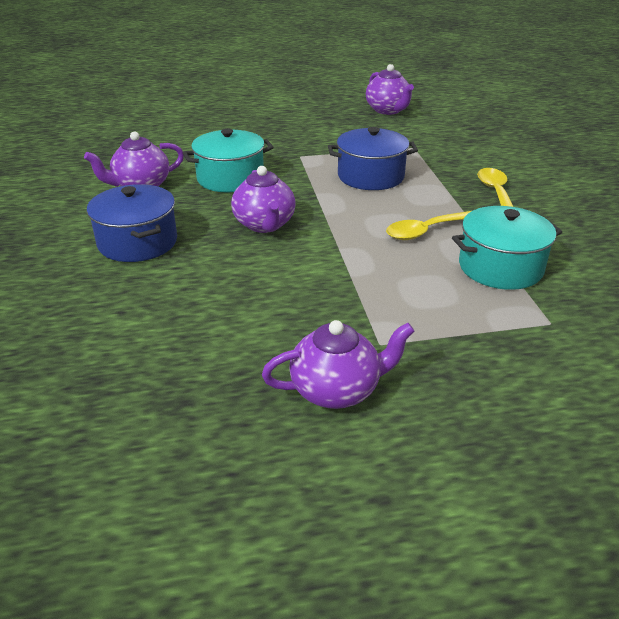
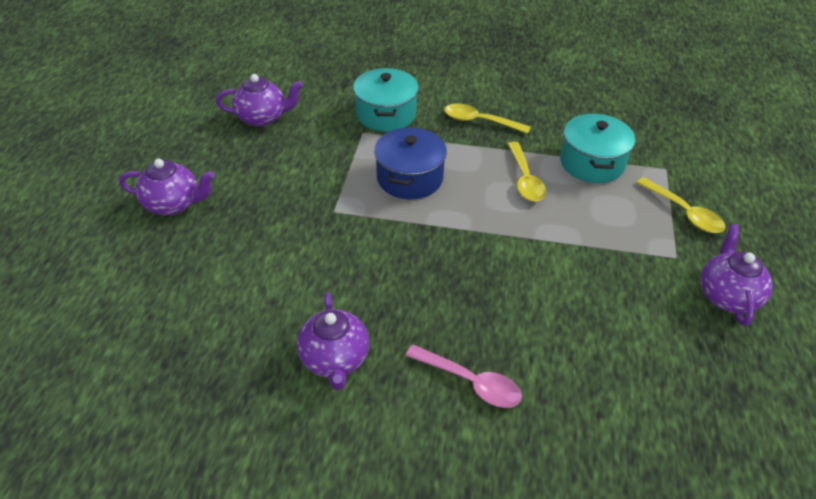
camera: 70 degrees left, 10 degrees up
blue pot [87,184,177,262] -> pink spoon [405,345,522,408]
turquoise pot [183,129,274,192] -> turquoise pot moved to [353,68,419,132]
purple teapot [231,166,296,233] -> purple teapot moved to [119,159,214,215]
none -> yellow spoon [636,177,725,233]

